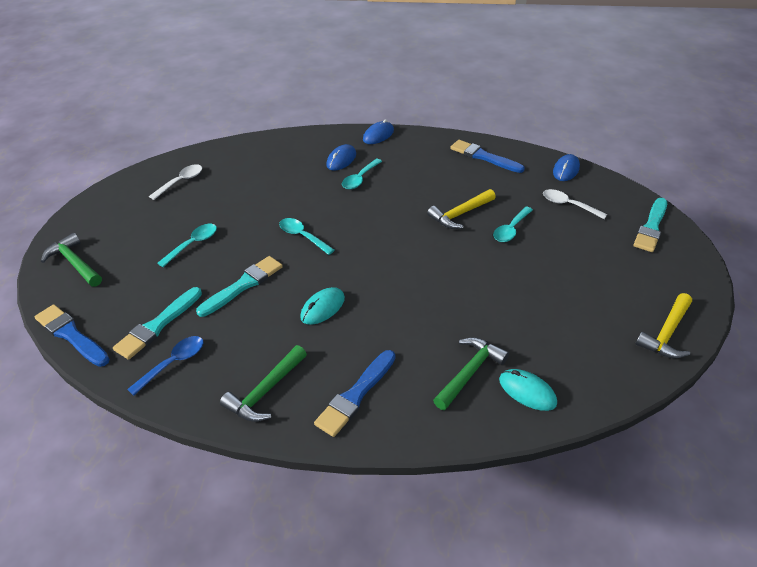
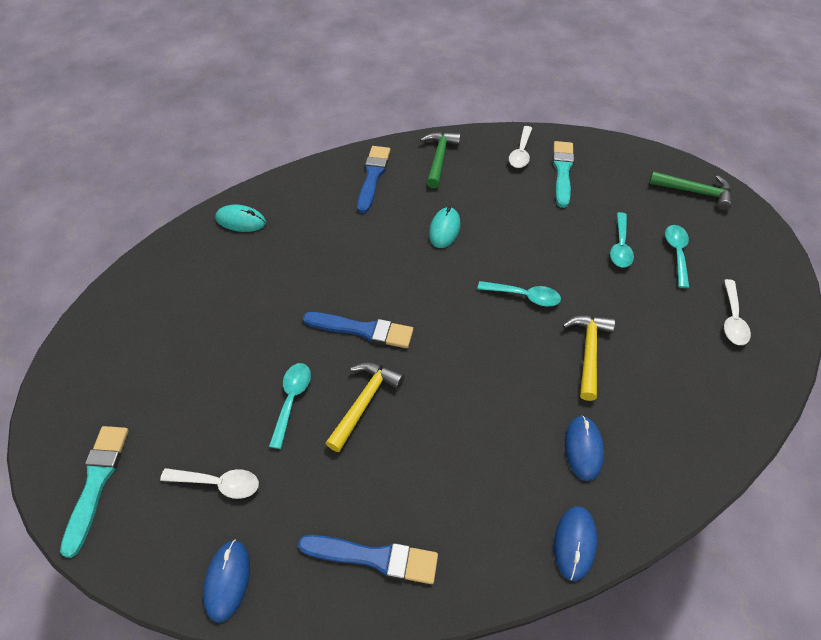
camera: 155 degrees right, 10 degrees up
blue brush [34,304,110,367] -> blue brush moved to [303,312,413,348]
blue spoon [127,336,203,396] -> white spoon [509,126,532,168]
turquoise brush [196,256,283,317] -> none
turquoise spoon [342,159,382,189] -> turquoise spoon moved to [665,225,690,288]
green hammer [433,337,509,410] -> none
yellow hammer [635,293,692,358] -> yellow hammer moved to [562,315,615,401]

